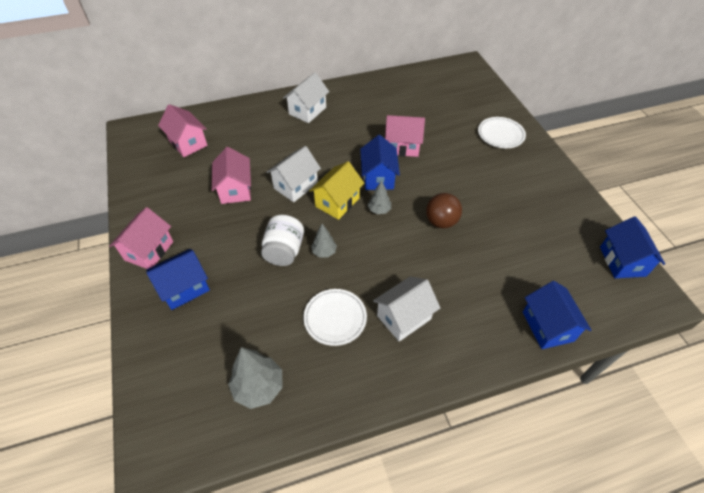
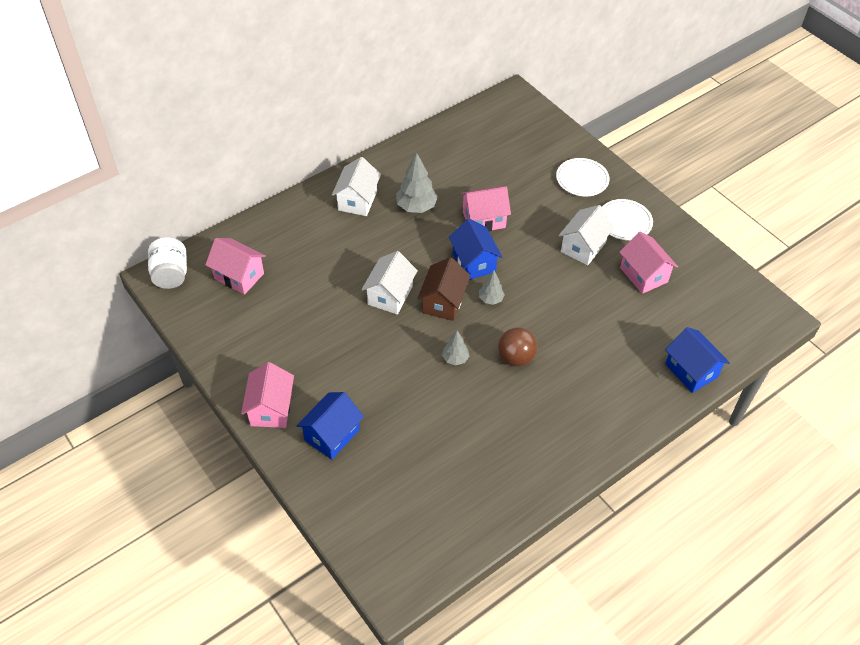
camera: 20 degrees left, 0 degrees up
pink house [212,147,251,204] -> pink house moved to [619,231,678,294]
grey tree [228,347,283,409] -> grey tree moved to [396,153,438,213]
white jar [261,215,304,266] -> white jar moved to [148,238,187,289]
white plate [303,289,367,346] -> white plate moved to [602,199,653,240]
yellow house [309,161,364,220] -> brown house [418,257,471,321]
white house [373,276,440,342] -> white house moved to [559,205,615,266]
brown ball [426,193,462,228] -> brown ball moved to [498,327,538,367]
blue house [600,216,665,278] -> none

